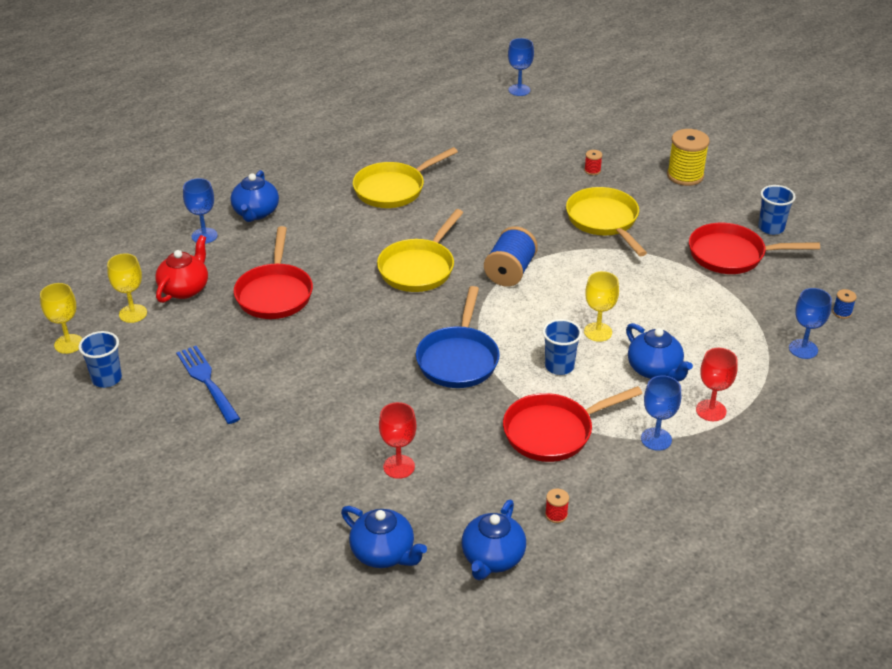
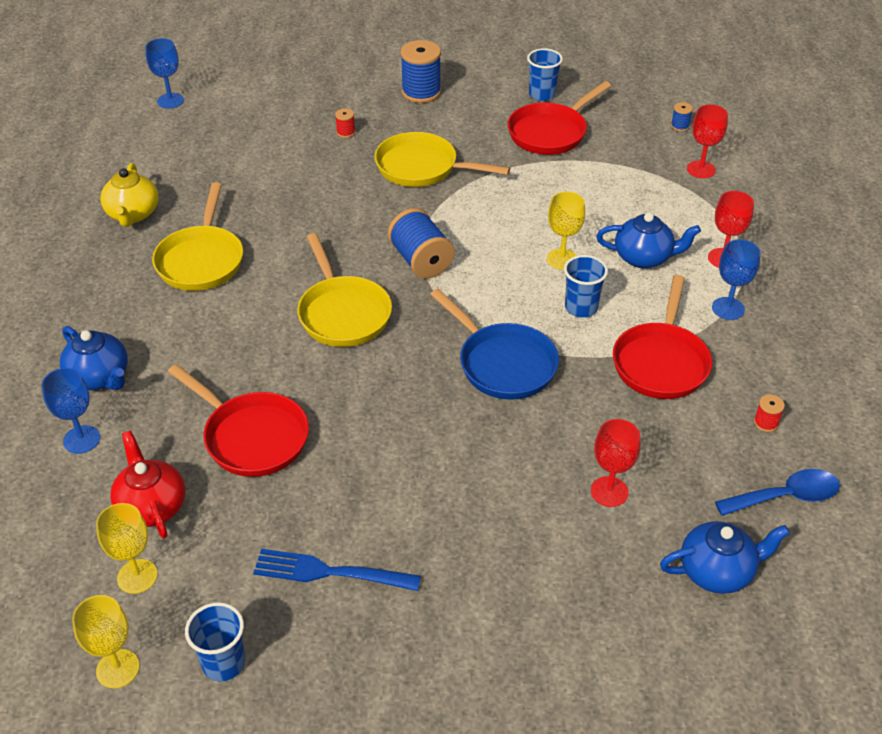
camera: 50 degrees left, 5 degrees up
blue teapot [462,500,526,580] -> blue spoon [715,469,840,516]
yellow spool [667,129,710,186] -> blue spool [401,40,441,103]
blue goblet [789,288,832,359] -> red goblet [687,105,728,178]
none -> yellow teapot [100,163,159,227]

